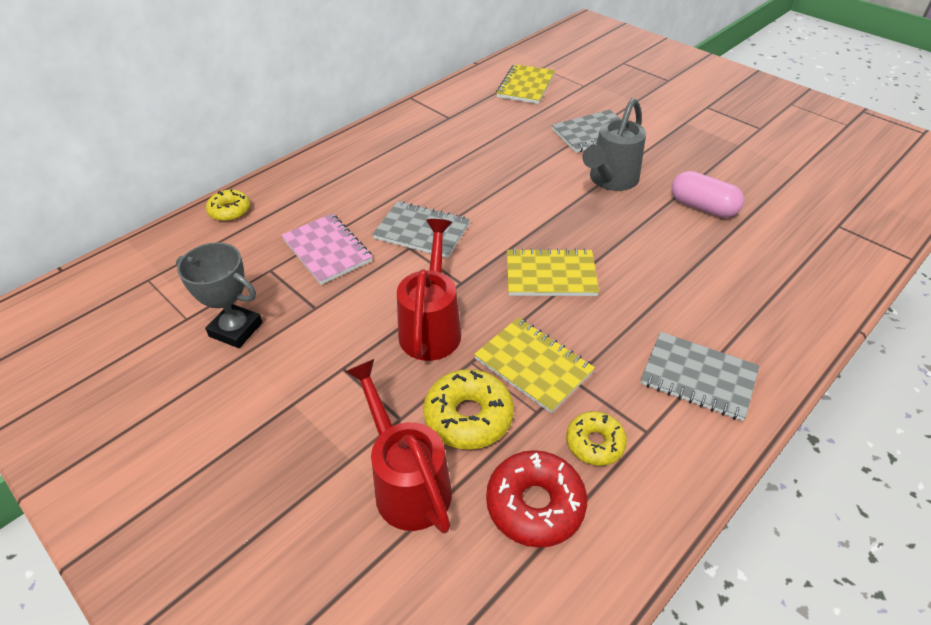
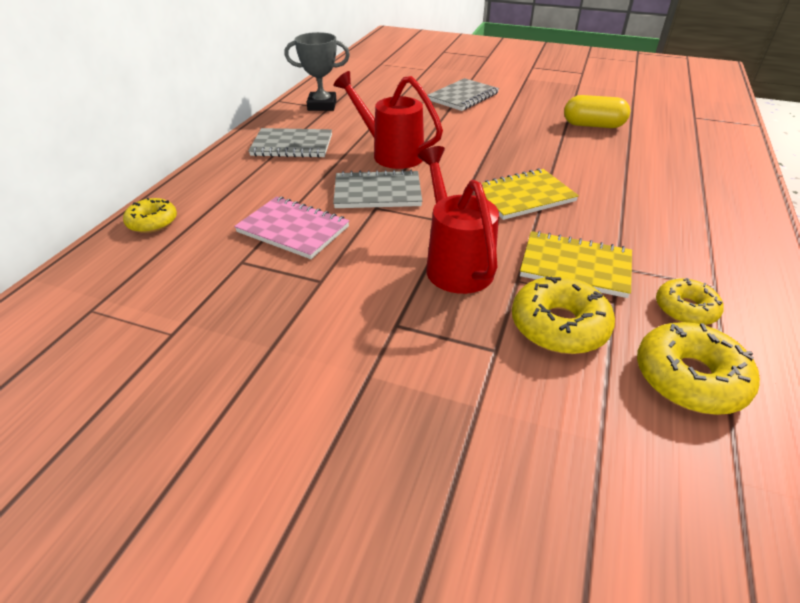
camera: 25 degrees left, 5 degrees down
grey trophy [176,242,263,348] -> grey trophy moved to [285,32,350,111]
red watering can [345,359,452,533] -> red watering can moved to [334,71,443,169]
red donut [486,450,587,548] -> yellow donut [637,322,760,415]
yellow notebook [496,64,555,104] -> none
grey watering can [583,98,646,191] -> none
grey notebook [640,332,759,421] -> grey notebook moved to [248,128,332,158]
pink capsule [672,171,744,218] -> yellow capsule [564,95,630,128]

